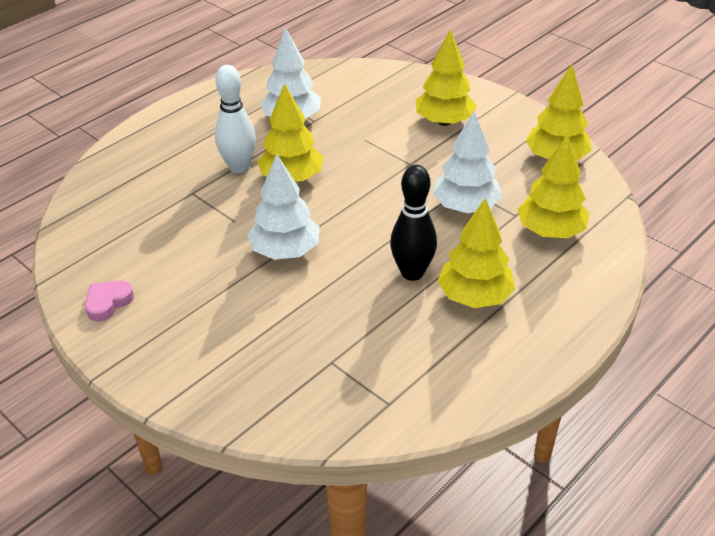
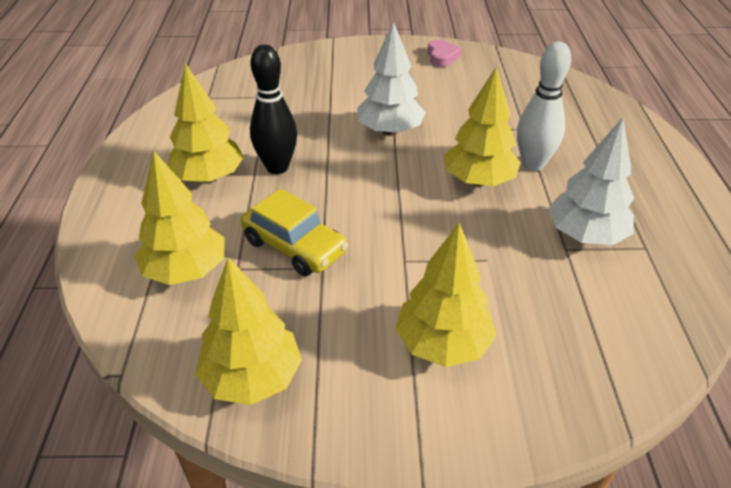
camera: 135 degrees right, 0 degrees up
white tree [432,111,502,213] -> yellow car [241,188,348,276]

